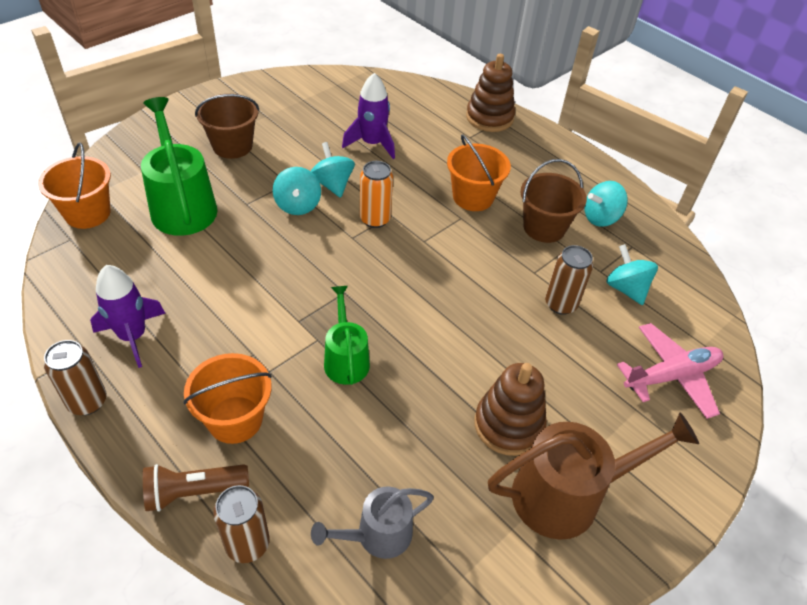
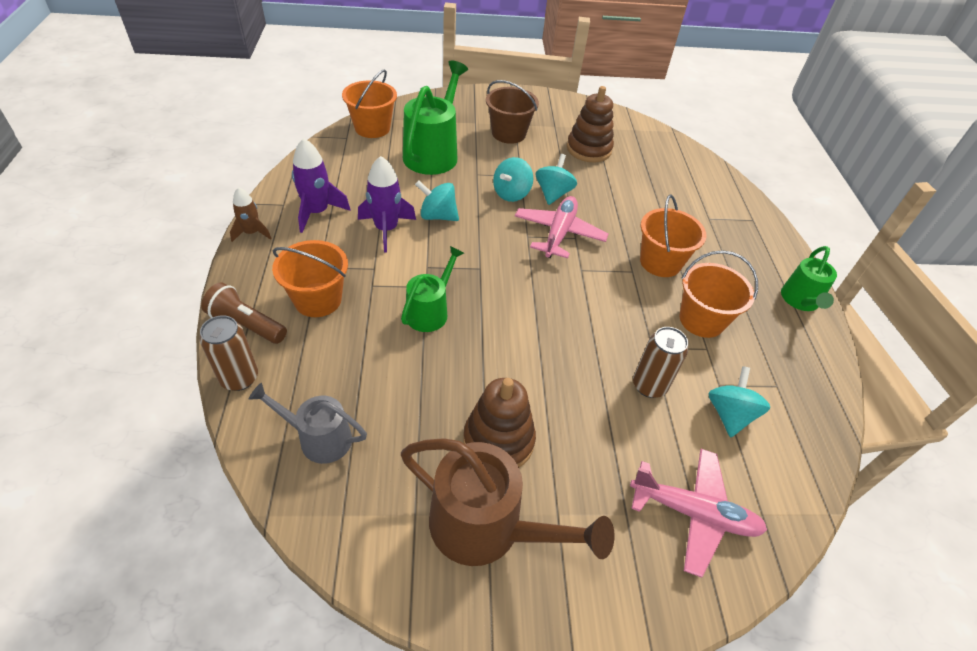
camera: 40 degrees right, 0 degrees up
brown can [44,340,107,415] -> brown rocket [230,187,272,242]
purple rocket [342,73,395,159] -> purple rocket moved to [358,156,416,252]
orange can [360,161,393,228] -> pink plane [515,196,608,258]
brown stacking toy [466,54,515,132] -> brown stacking toy moved to [567,86,614,162]
brown bucket [521,159,587,243] -> orange bucket [680,250,758,338]
turquoise spinning top [584,181,628,227] -> turquoise spinning top moved to [415,180,459,221]
none -> green watering can [781,246,837,311]

